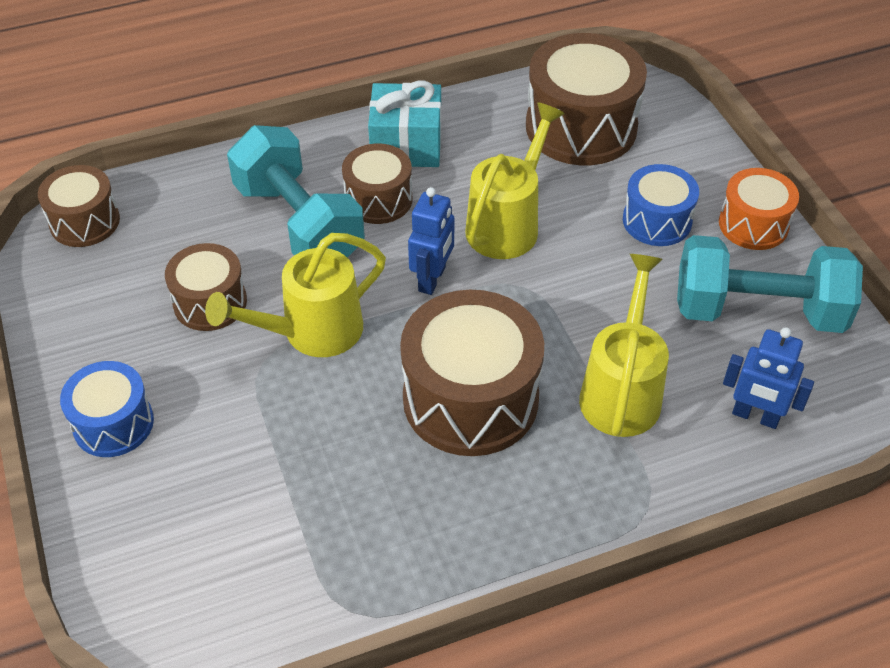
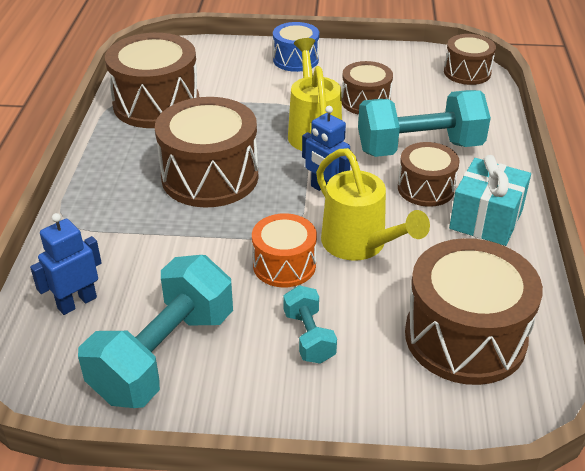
camera: 115 degrees right, 10 degrees down
yellow watering can [579,254,669,437] -> none
blue drum [623,164,699,246] -> turquoise dumbbell [283,285,337,364]
orange drum [719,168,799,250] -> orange drum moved to [252,213,317,288]
none -> brown drum [105,33,199,128]

